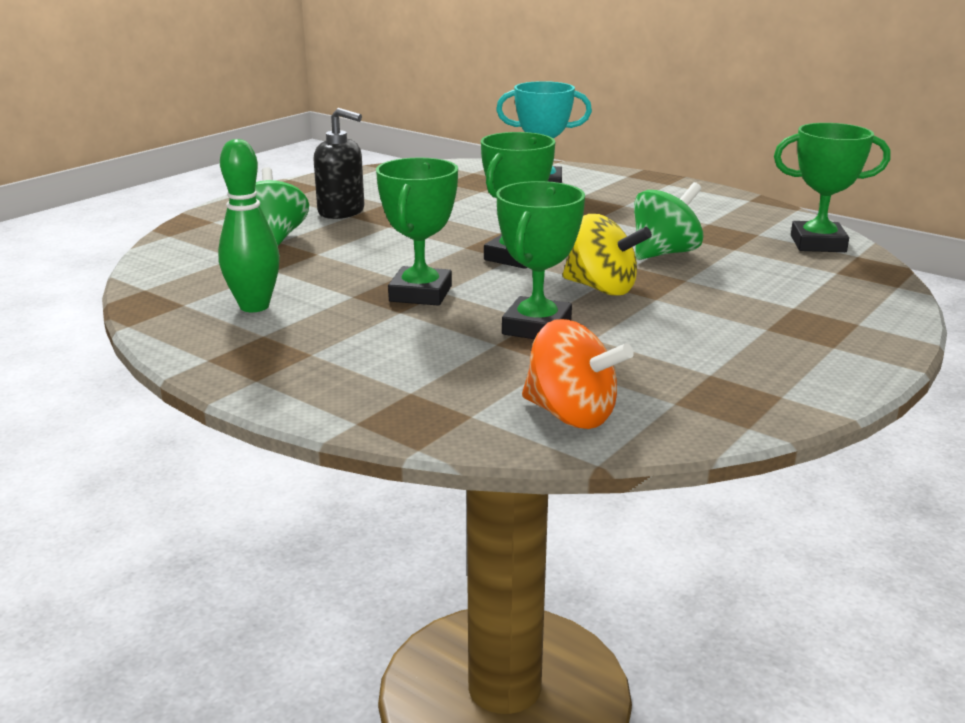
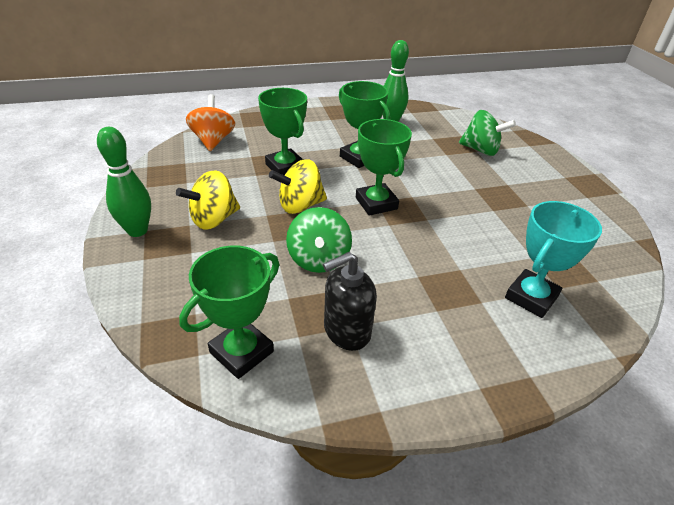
camera: 125 degrees right, 15 degrees up
black soap dispenser [313,108,365,219] -> black soap dispenser moved to [323,252,377,351]
orange spinning top [522,319,634,429] -> orange spinning top turned 105 degrees clockwise [186,95,235,151]
none -> green bowling pin [97,127,151,237]
none -> yellow spinning top [176,170,240,230]

